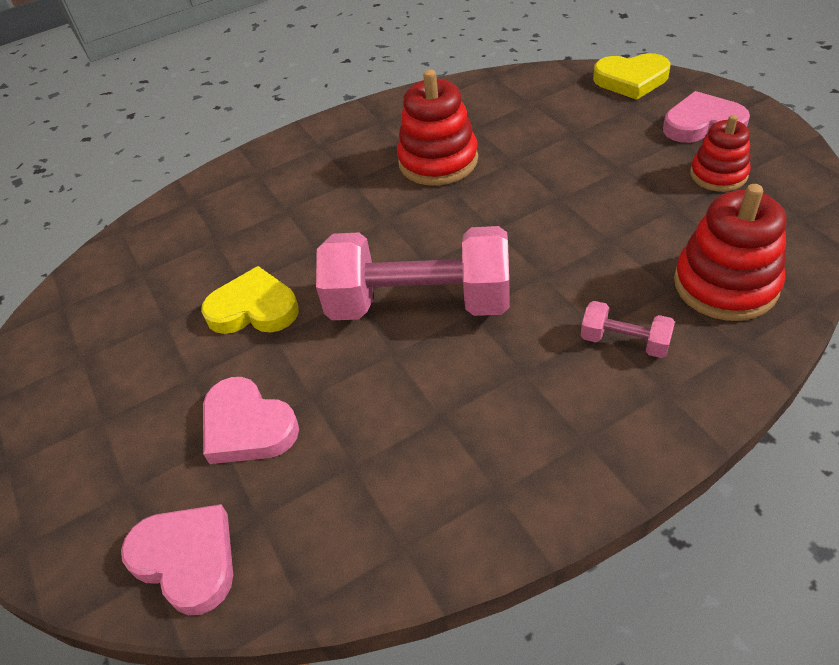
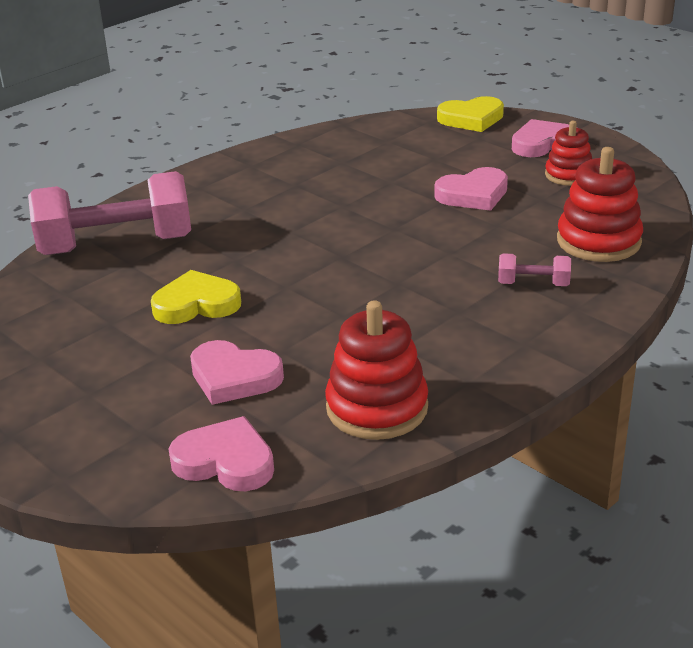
camera: 20 degrees left, 15 degrees down
pink dumbbell [316,226,510,320] -> pink dumbbell moved to [28,171,191,255]
red stacking toy [397,69,478,185] -> red stacking toy moved to [325,300,428,440]
none -> pink heart [434,167,508,211]

